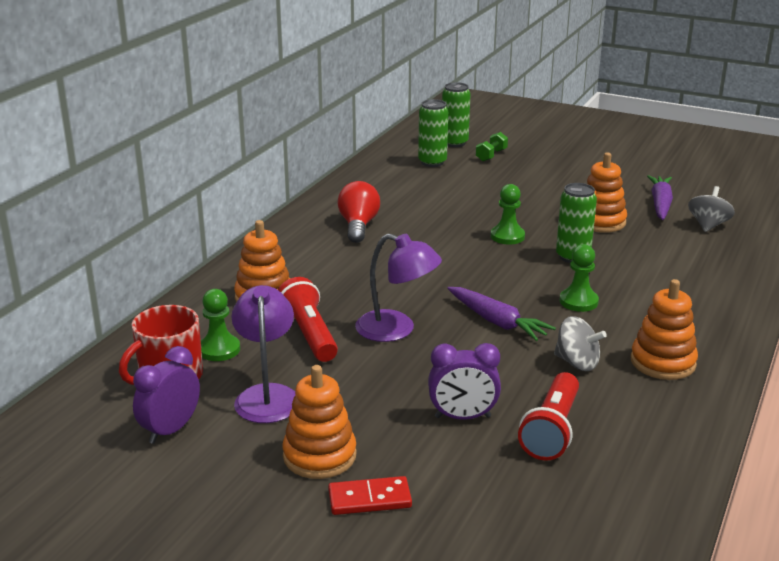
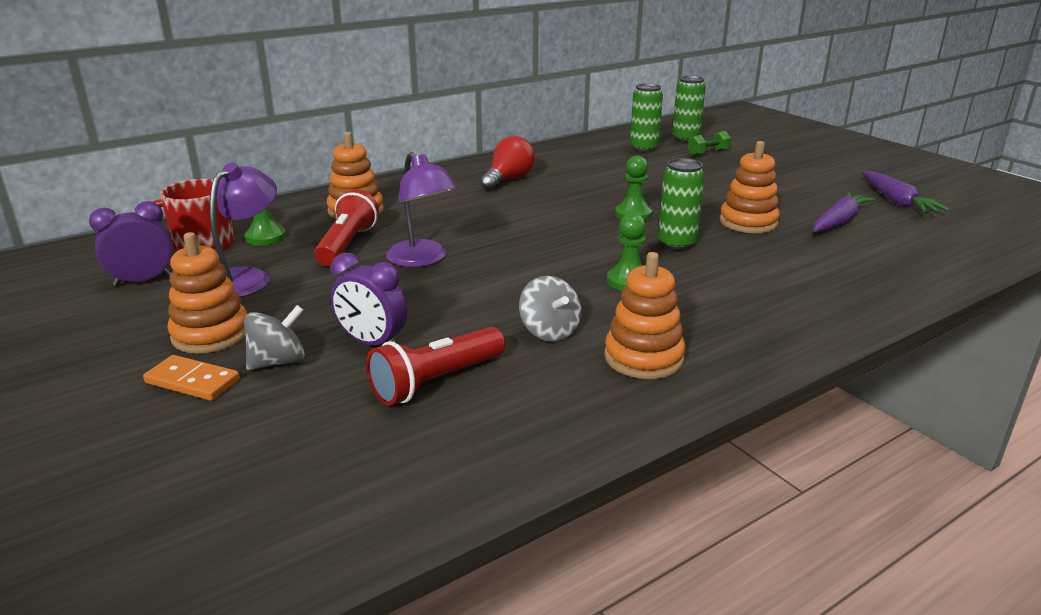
camera: 30 degrees right, 0 degrees up
red domino [328,476,412,515] -> orange domino [143,355,240,401]
purple carrot [447,287,556,341] -> purple carrot moved to [862,171,950,213]
grey spinning top [688,186,735,232] -> grey spinning top moved to [244,305,305,370]

